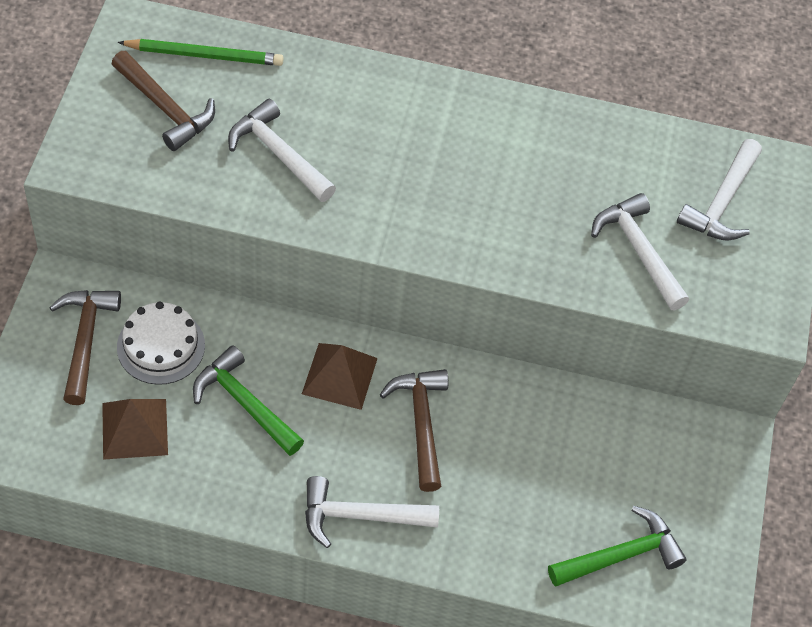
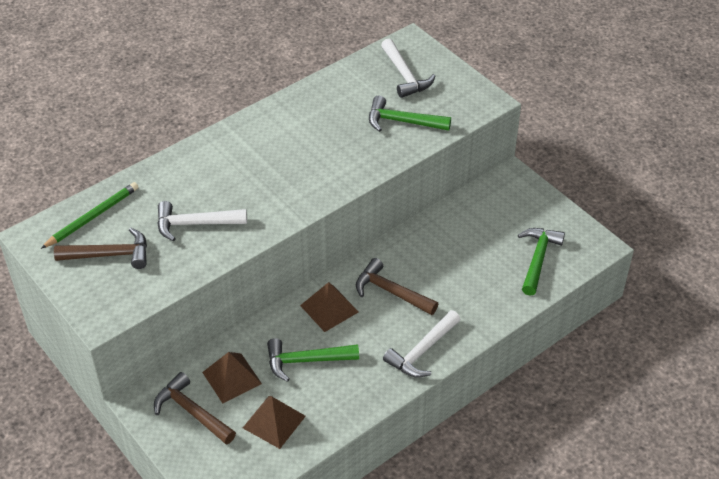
camera: 45 degrees left, 10 degrees down
white cake [117,302,205,385] -> brown pyramid [202,352,262,403]
white hammer [591,193,689,310] -> green hammer [369,96,451,132]

